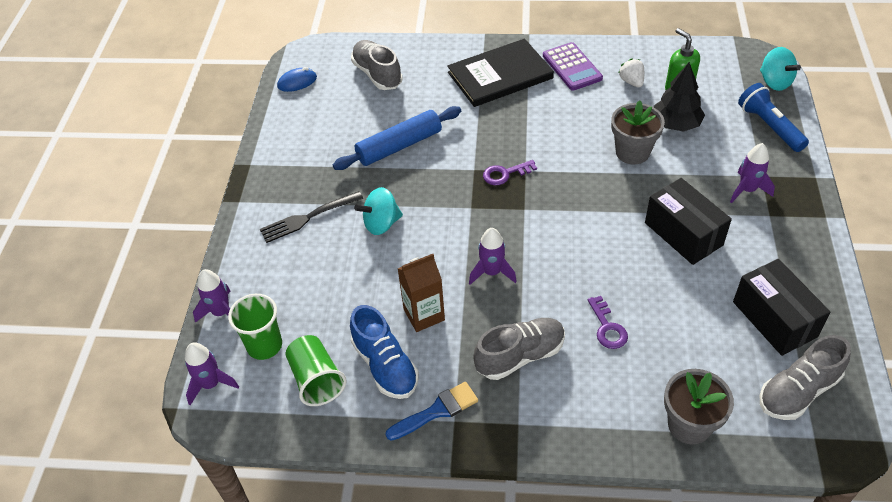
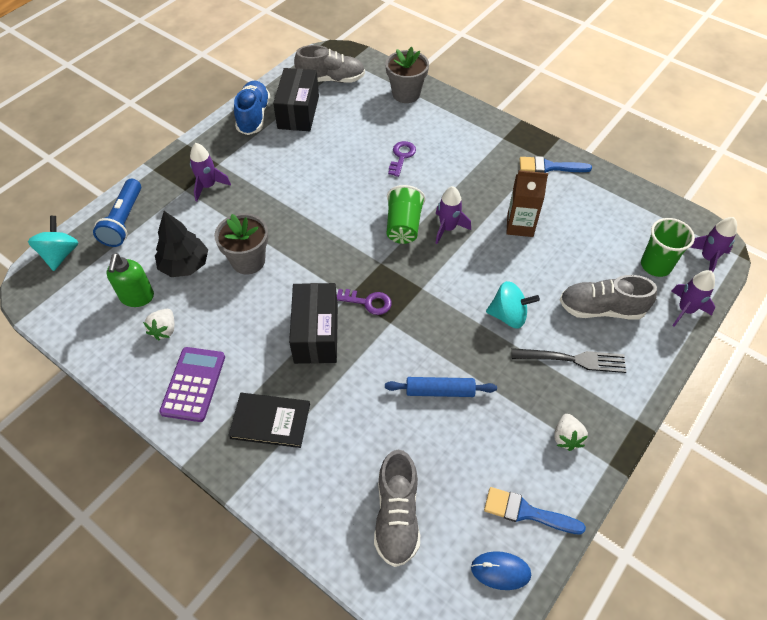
camera: 150 degrees left, 5 degrees up
green cup [286,335,346,406] -> green cup moved to [387,185,425,244]
blue rolling pin [333,106,461,170] -> blue rolling pin [385,377,497,397], size x0.66
blue shoe [350,305,419,399] -> blue shoe moved to [234,80,270,135]
black book [447,39,554,107] -> black book [228,393,310,448], size x0.64
grey shoe [473,318,565,380] -> grey shoe moved to [560,275,657,320]
black box [645,178,732,265] -> black box moved to [289,283,338,364]
none -> blue brush [484,487,586,535]
none -> white strawberry [554,414,588,451]

